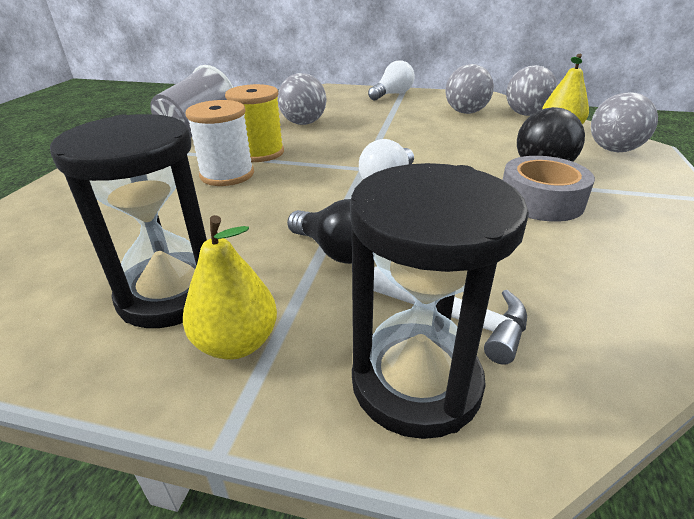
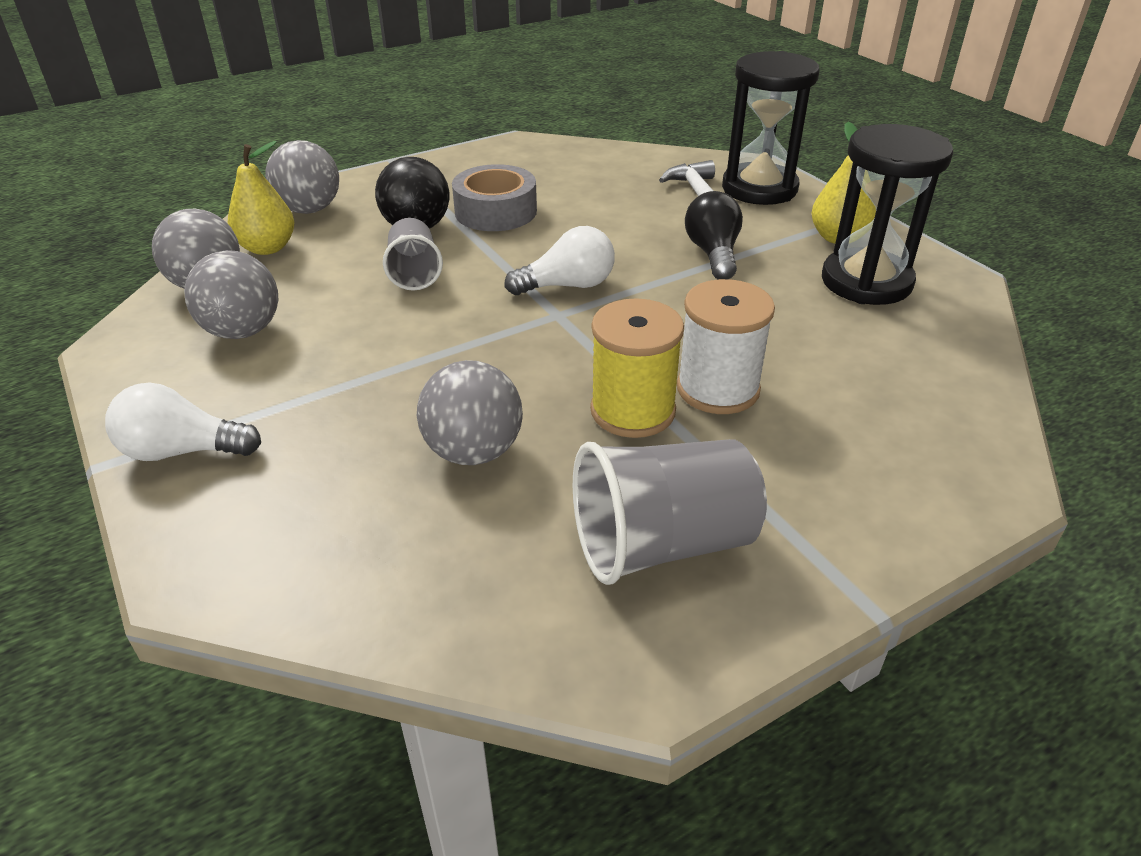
camera: 135 degrees left, 5 degrees up
none -> grey cup [383,218,443,291]

